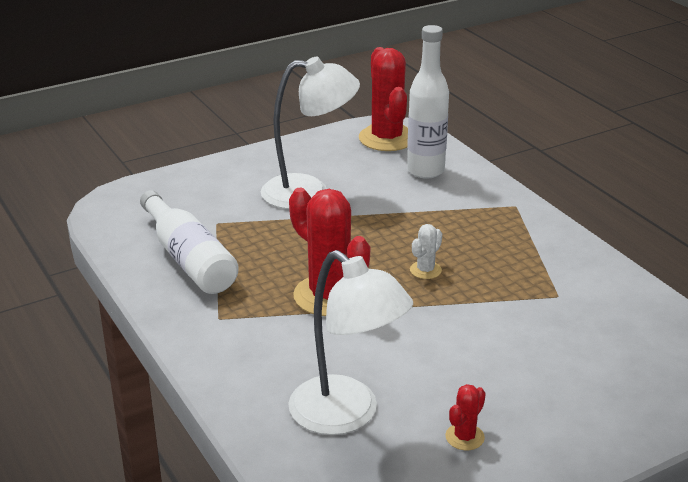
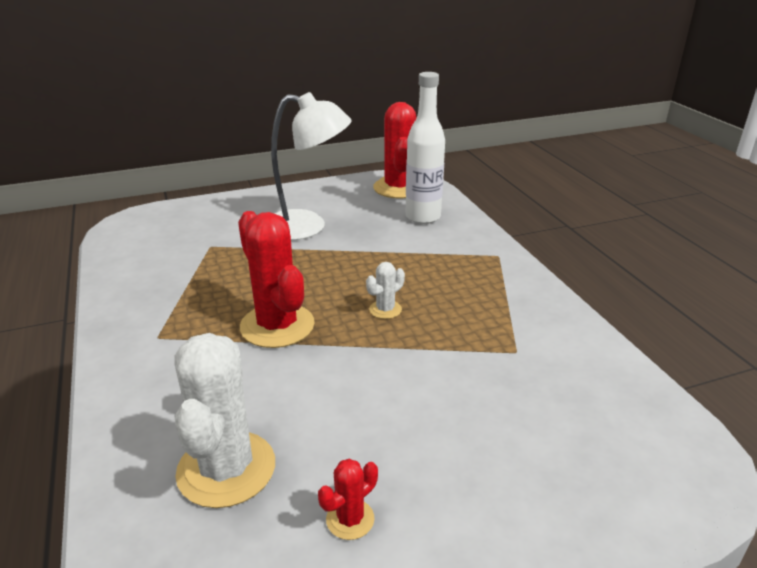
camera: 10 degrees right, 0 degrees up
white bottle [140,190,239,294] -> none
white lamp [288,250,413,435] -> white cactus [174,333,275,508]

